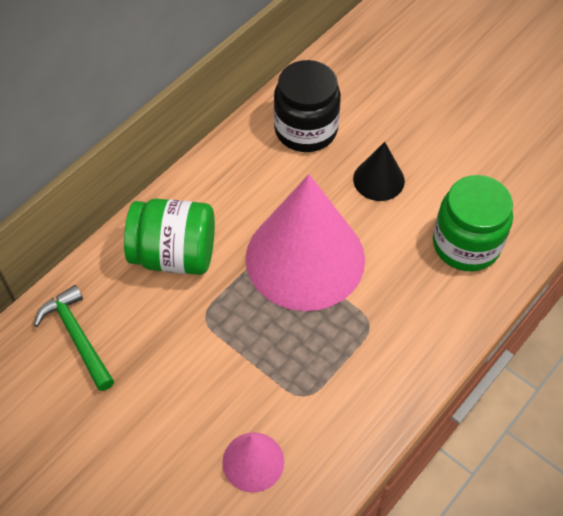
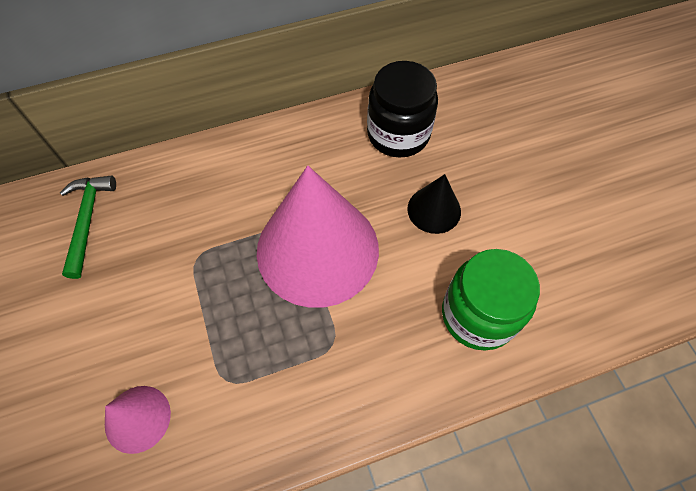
camera: 30 degrees right, 5 degrees up
green jar [124,199,215,275] -> none

